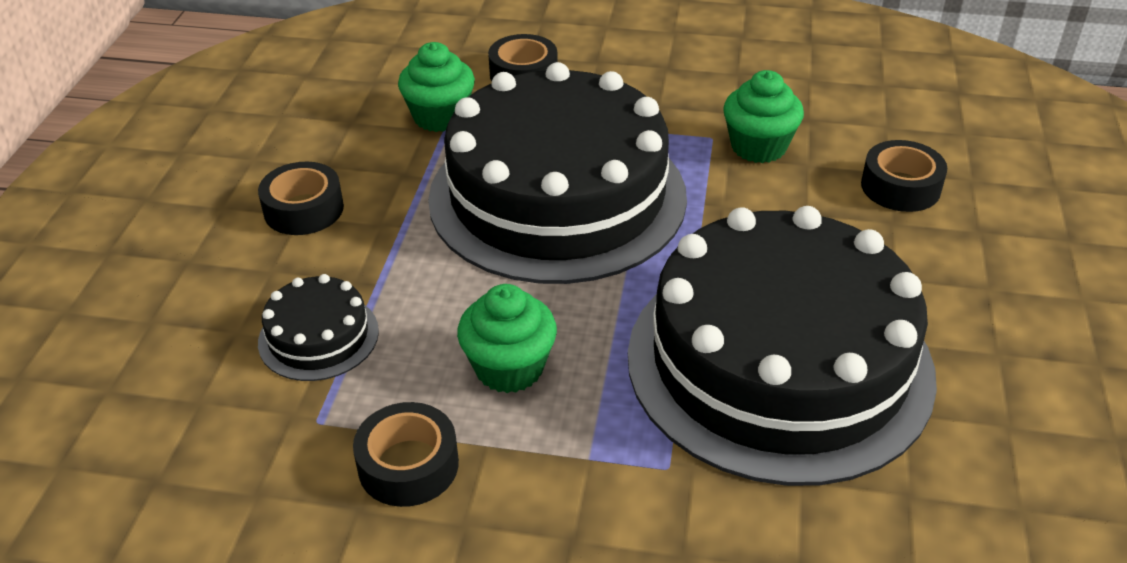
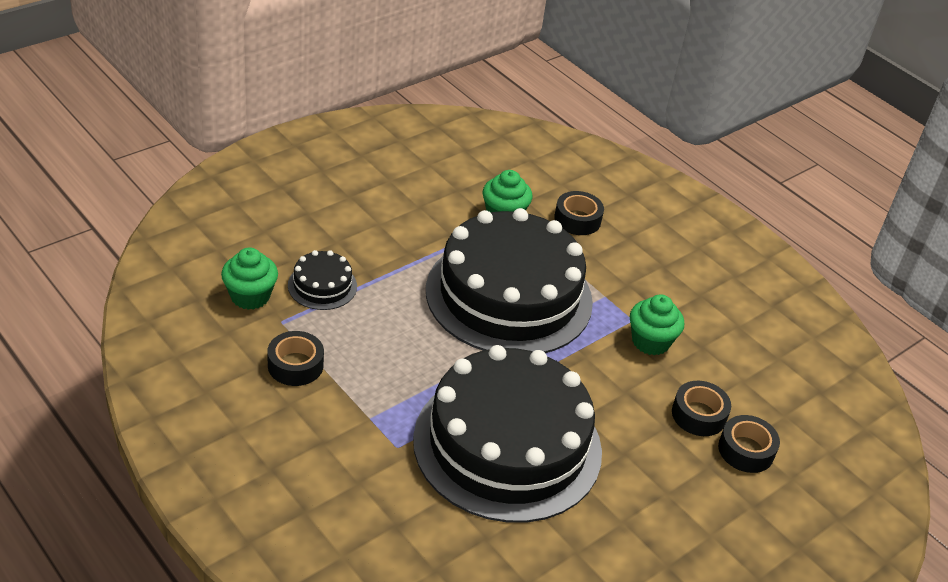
camera: 35 degrees right, 0 degrees up
black tape [258,162,344,235] -> black tape moved to [718,415,780,473]
green cupcake [457,284,557,393] -> green cupcake moved to [221,247,278,310]

